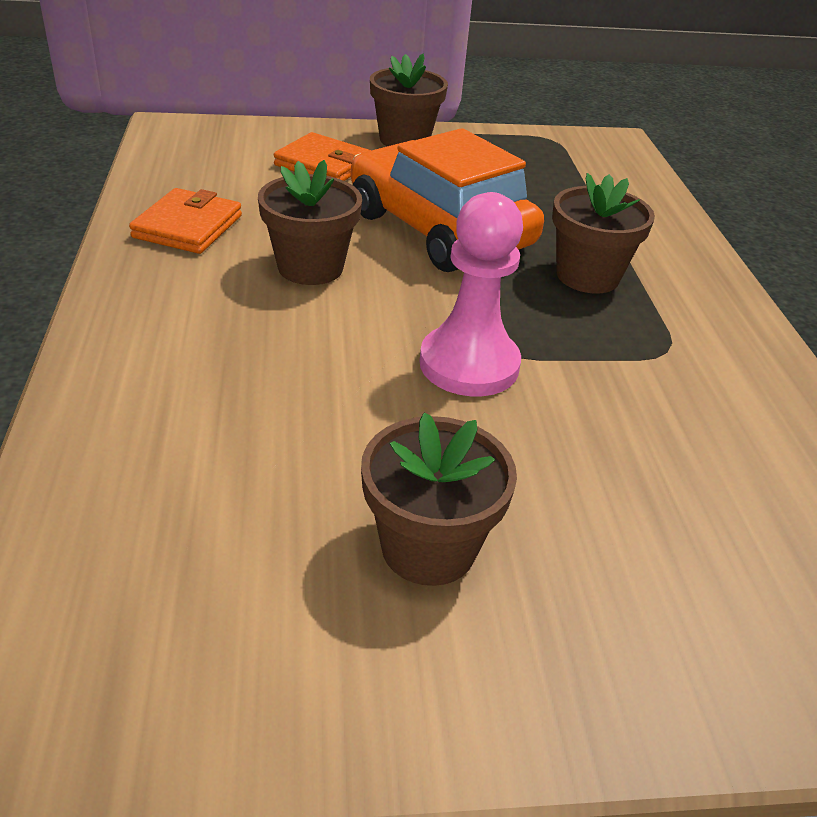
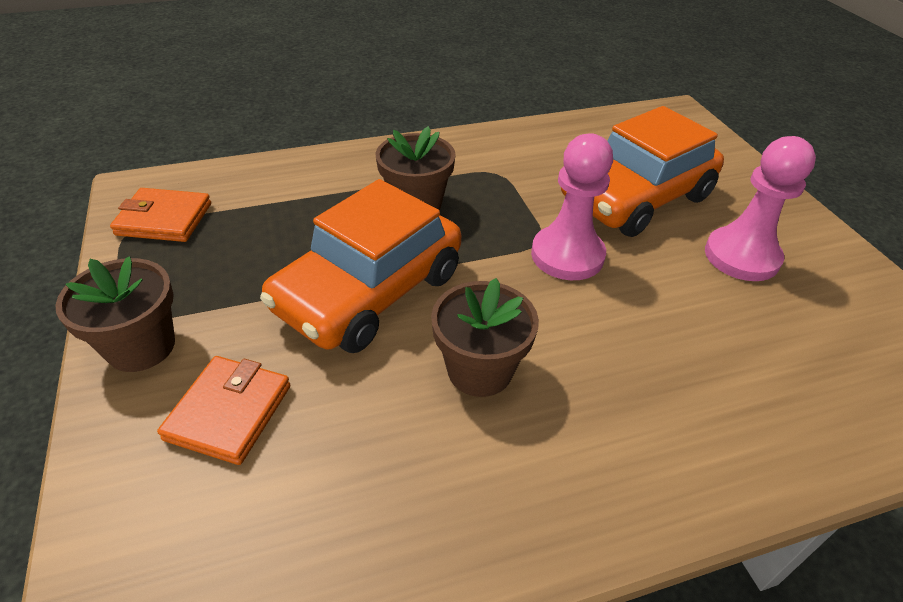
camera: 100 degrees left, 5 degrees up
orange wallet [129,188,242,254] -> orange wallet moved to [110,188,211,242]
brown flower pot [361,413,517,586] -> pink pawn [705,136,816,281]
none -> orange car [561,106,724,237]

